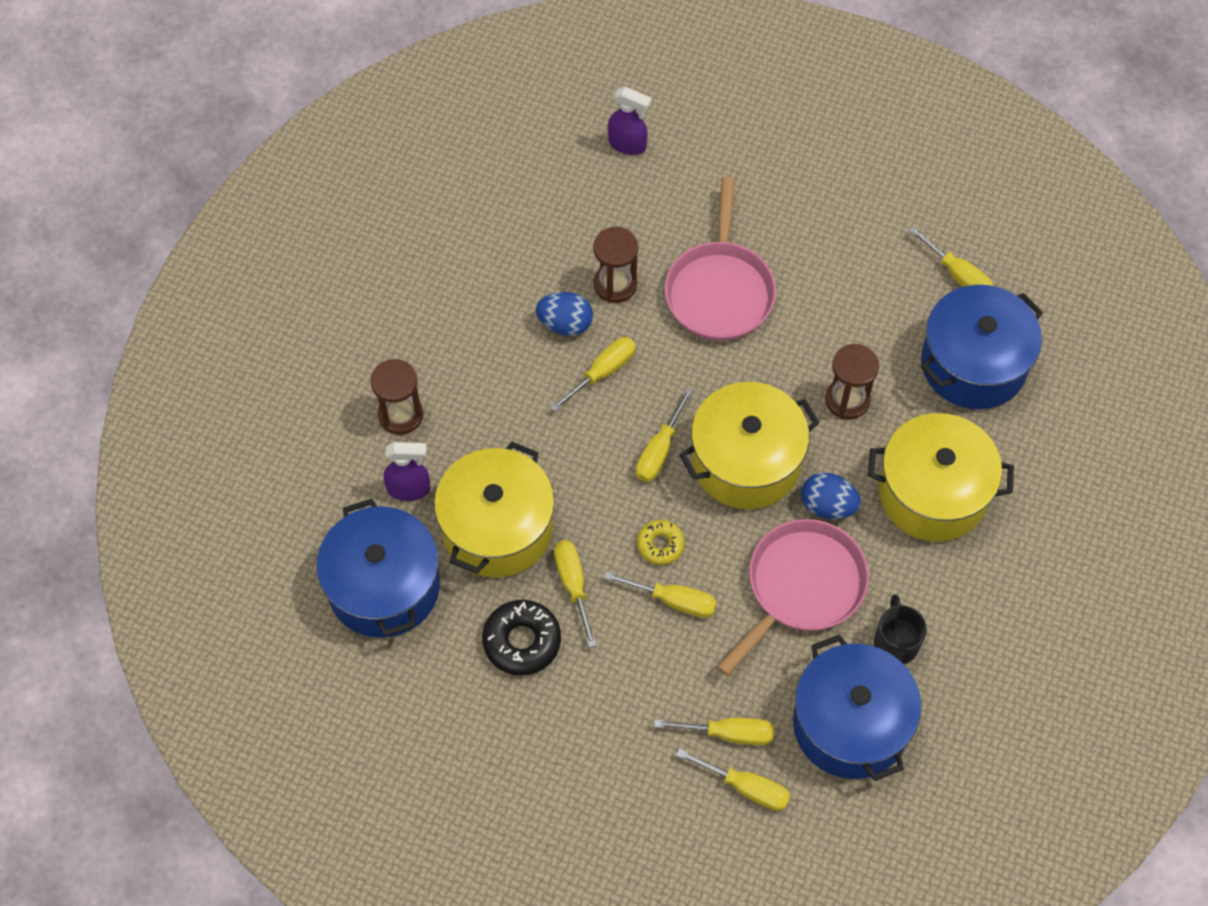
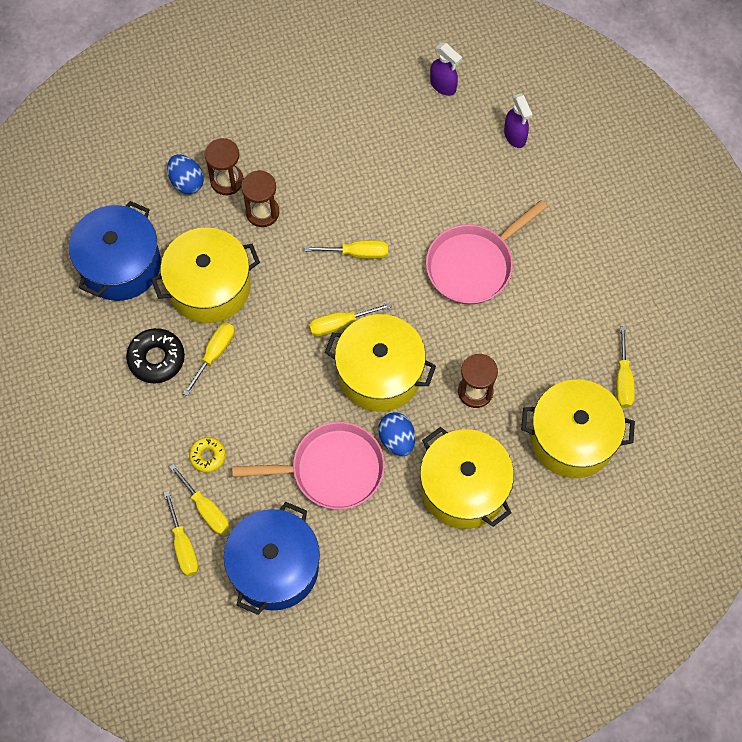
camera: 45 degrees right, 5 degrees up
purple spray bottle [383,442,430,501] -> purple spray bottle moved to [430,43,462,96]
blue egg [536,292,593,336] -> blue egg moved to [167,154,204,194]
brown hourglass [593,227,638,303] -> brown hourglass moved to [241,170,279,227]
yellow screwdriver [604,571,717,618] -> none
yellow donut [637,520,685,565] -> yellow donut moved to [189,437,226,473]
black mug [874,594,927,664] -> none
blue pot [921,285,1043,409] -> yellow pot [521,379,635,478]

